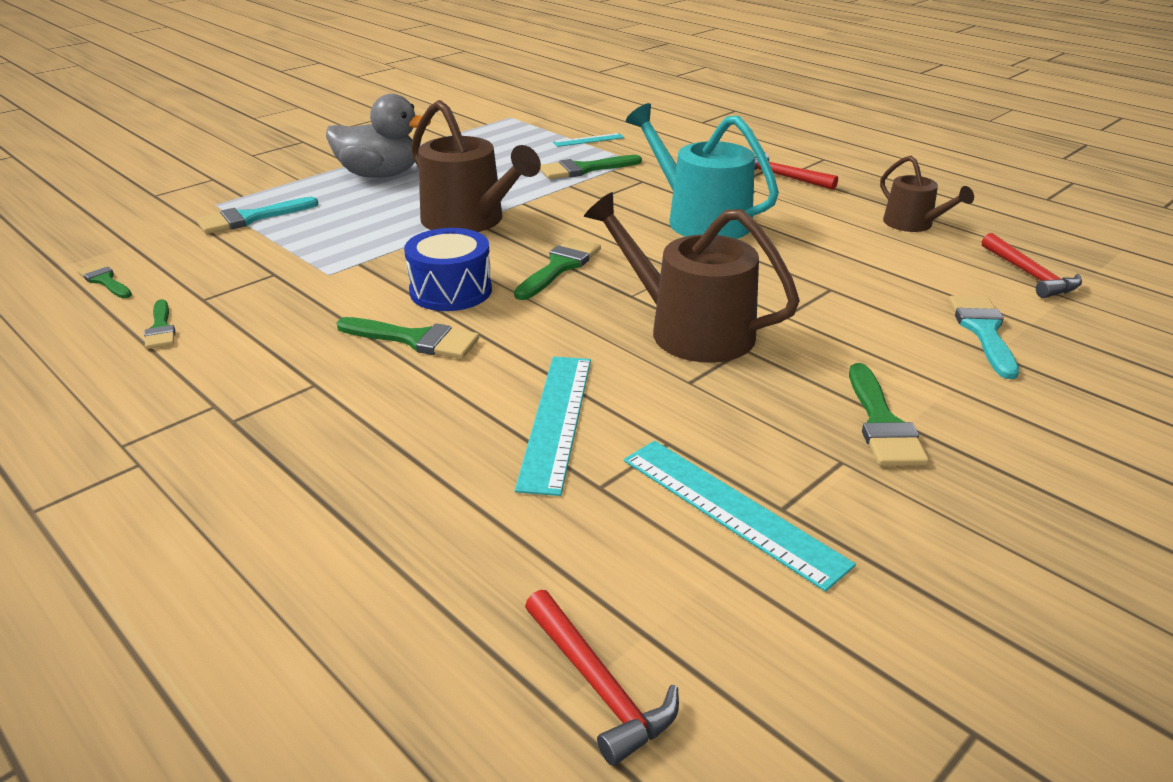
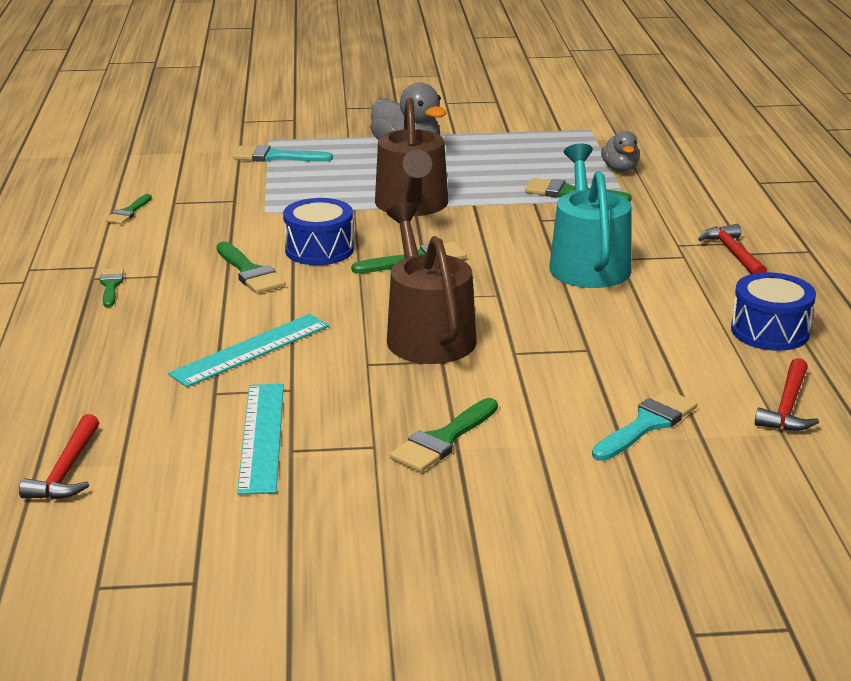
camera: 40 degrees right, 5 degrees down
green brush [77,262,132,298] -> green brush moved to [100,268,124,307]
turquoise ruler [553,133,624,147] -> grey duck [601,131,640,172]
brown watering can [880,156,974,232] -> blue drum [731,272,816,351]

